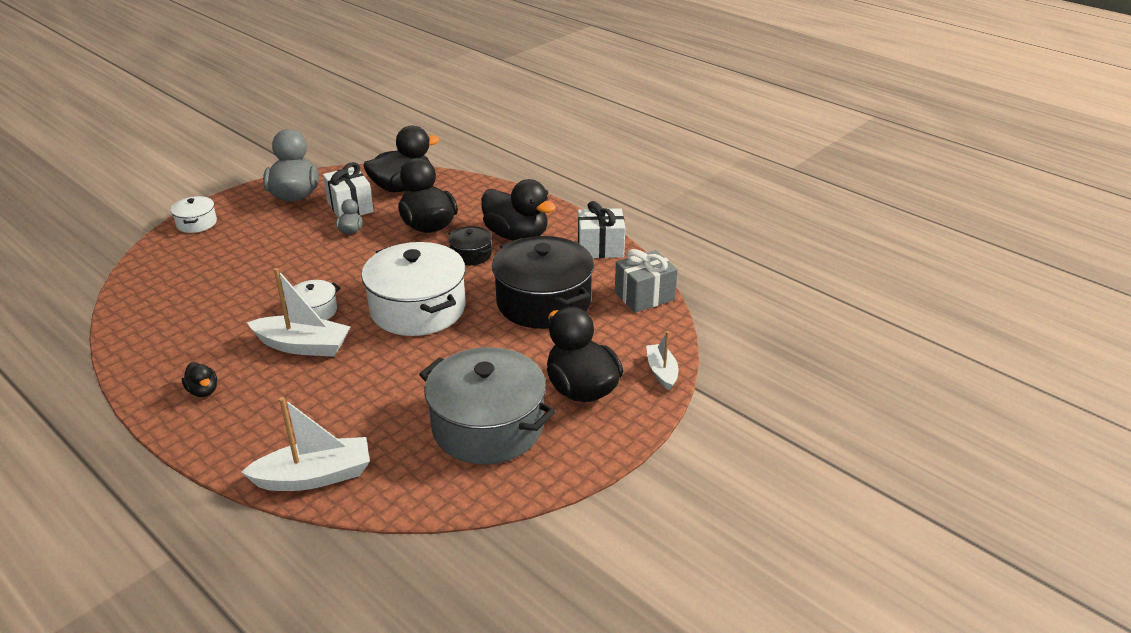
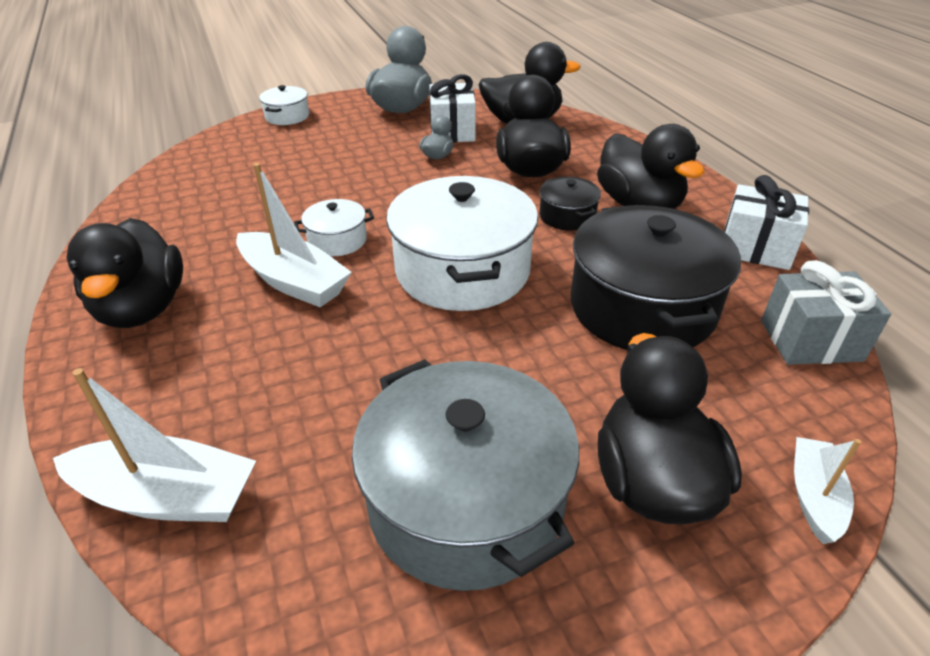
camera: 25 degrees right, 5 degrees up
black duck [182,362,217,397] -> black duck [67,218,183,328], size x2.18

